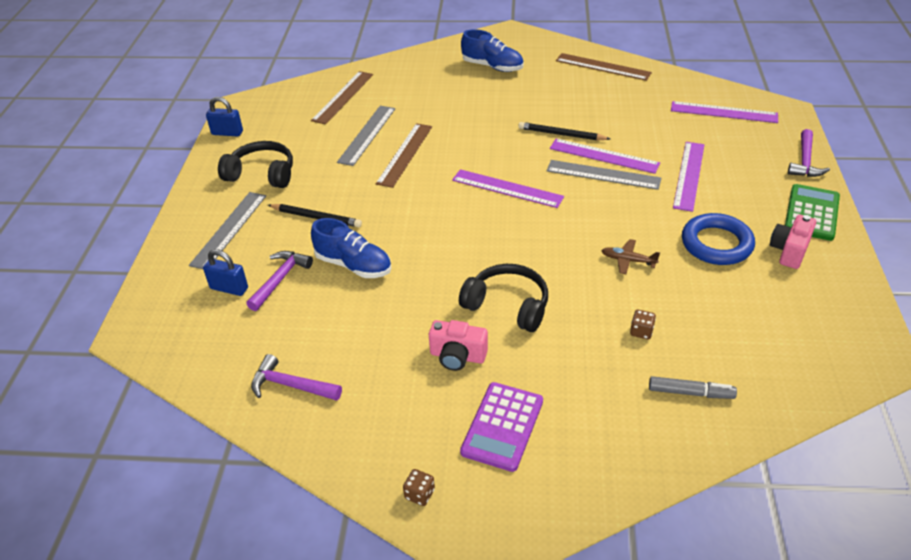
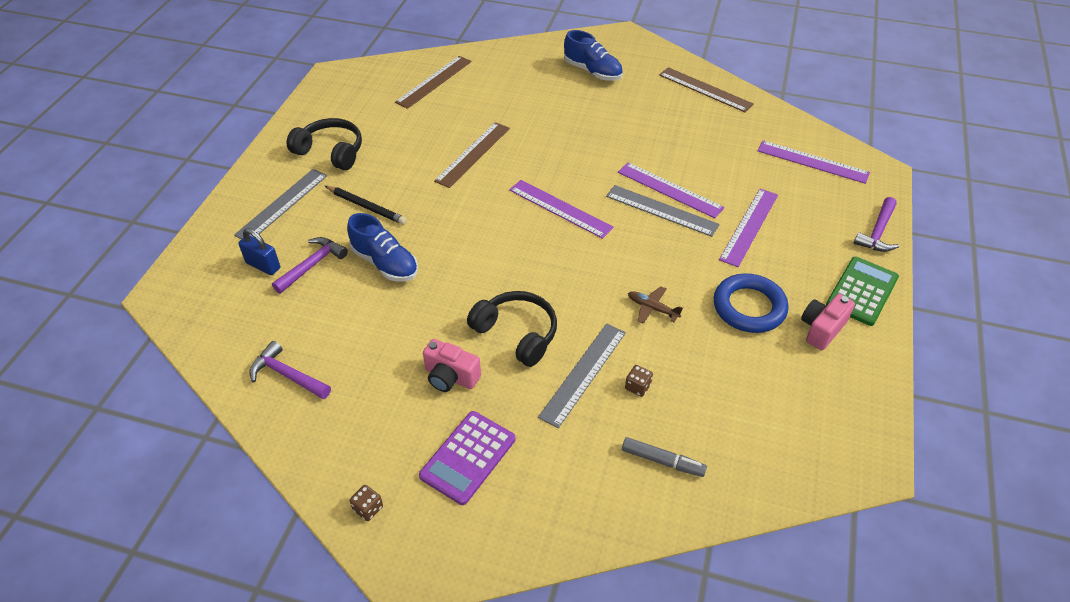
camera: 10 degrees right, 5 degrees up
blue padlock [206,97,243,136] -> none
grey ruler [337,106,395,166] -> grey ruler moved to [538,323,626,428]
black pencil [518,122,610,140] -> none

